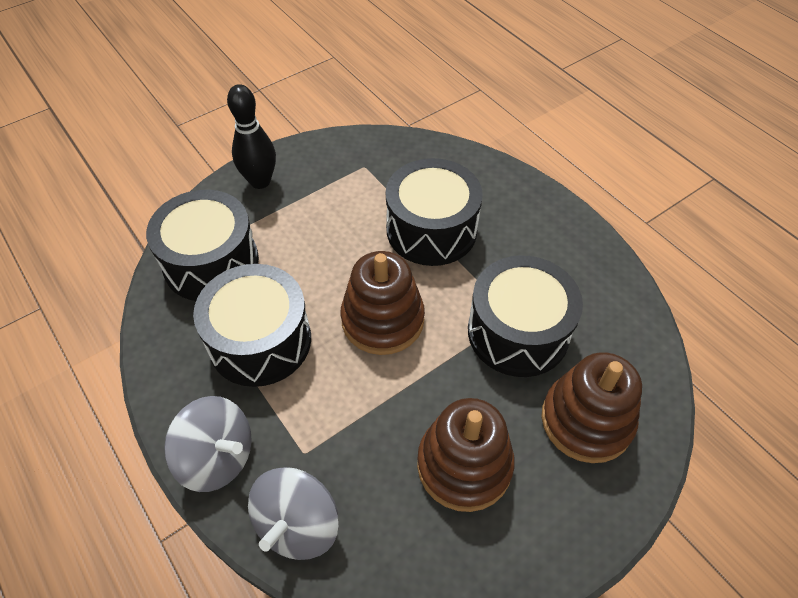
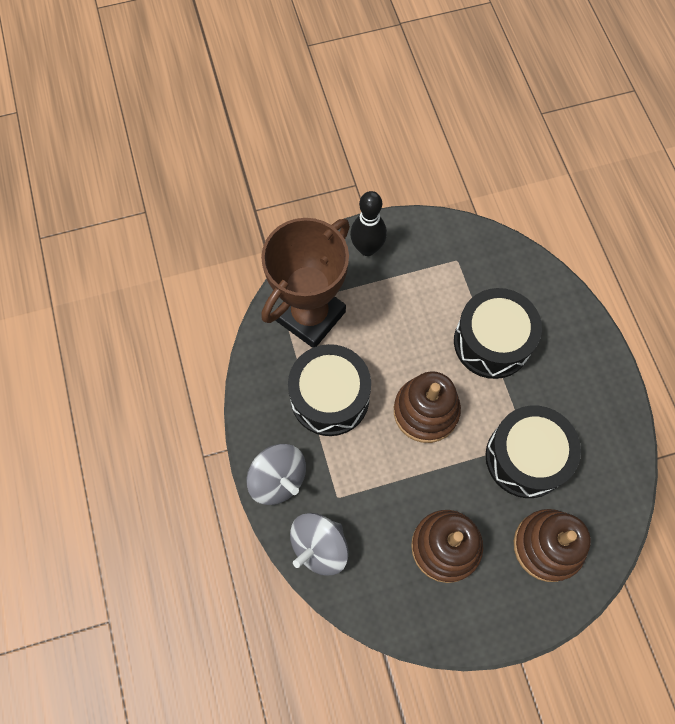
camera: 20 degrees right, 15 degrees up
black drum [146,190,259,301] -> brown trophy [261,218,350,348]

